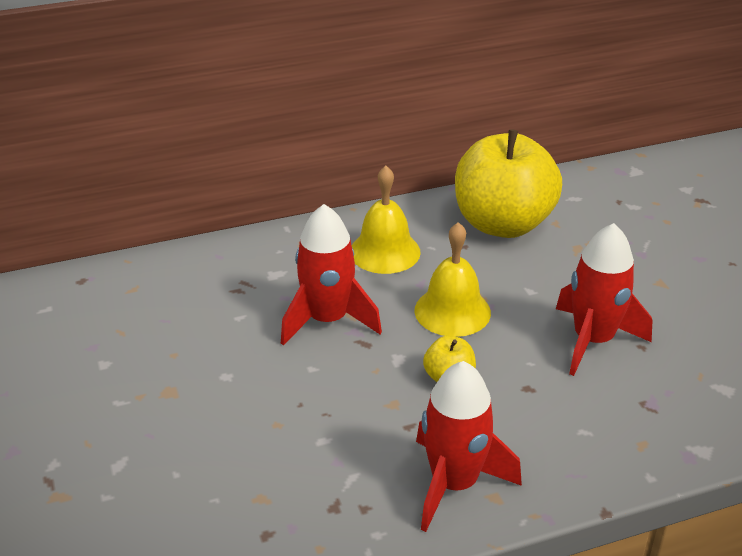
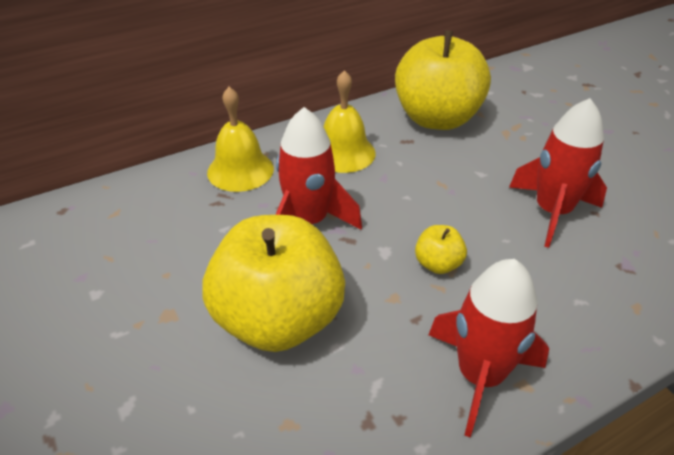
camera: 10 degrees left, 5 degrees up
yellow bell [414,222,491,337] -> yellow bell moved to [207,87,274,192]
none -> yellow apple [202,215,345,352]

